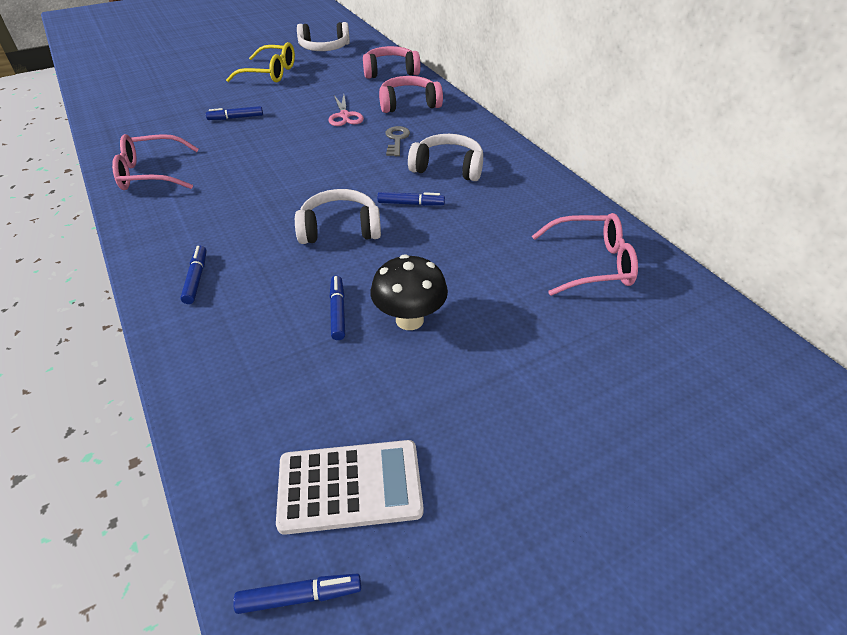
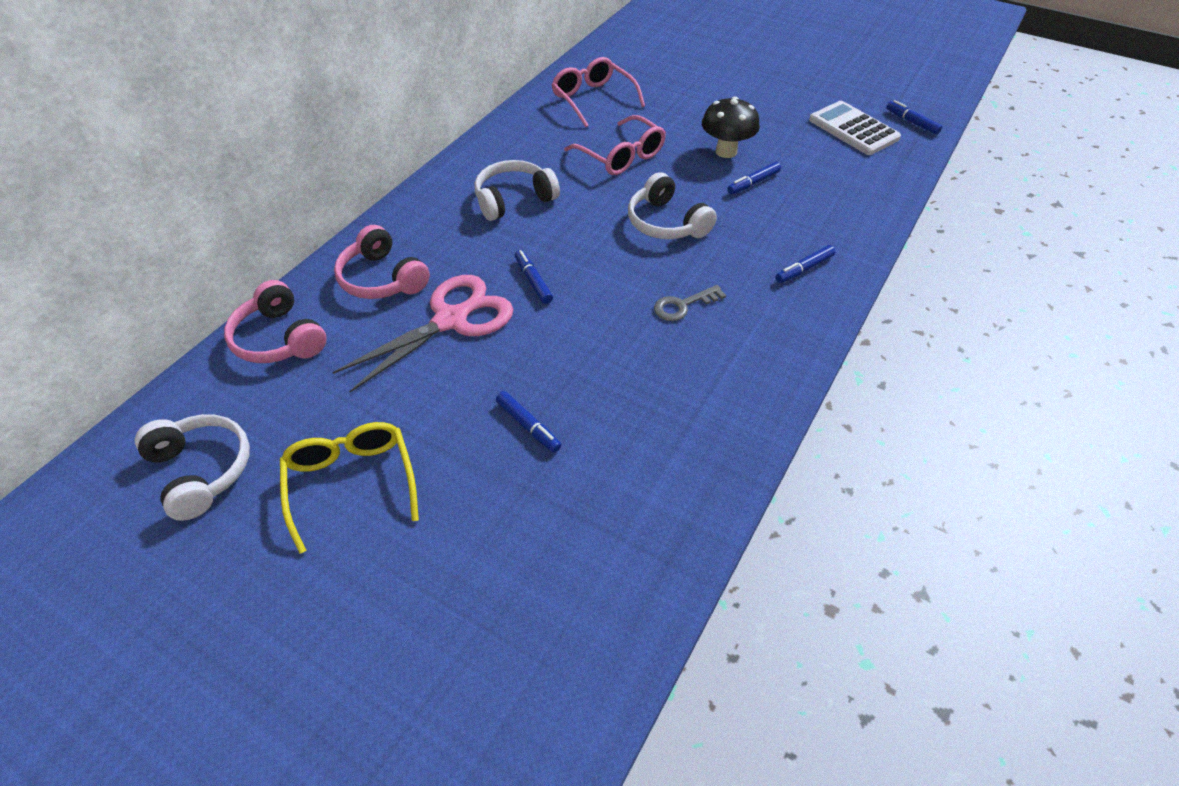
camera: 120 degrees left, 5 degrees up
pink glasses [112,134,199,190] -> pink glasses moved to [564,115,666,175]
pink scissors [328,95,364,126] -> pink scissors [332,275,513,392], size x1.80
blue marker [377,192,445,206] -> blue marker moved to [515,250,553,304]
grey key [385,126,410,156] -> grey key moved to [654,285,726,321]
white headphones [408,134,483,181] -> white headphones turned 75 degrees clockwise [474,160,560,221]

